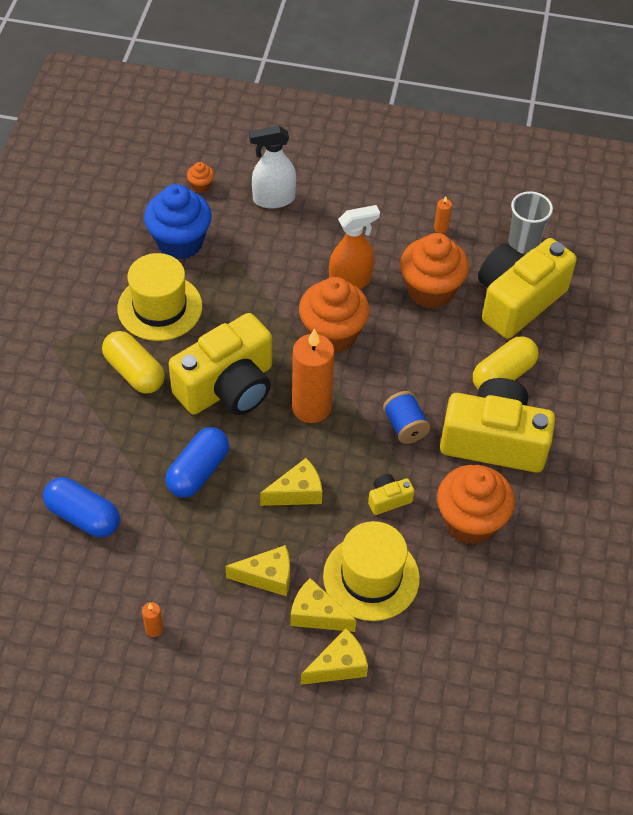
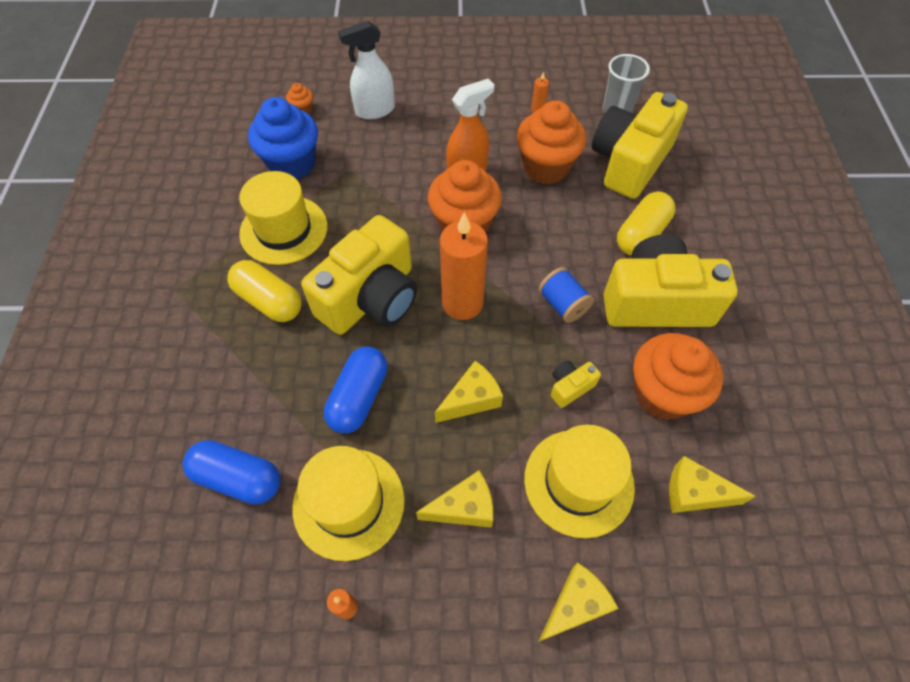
camera: 10 degrees left, 5 degrees up
yellow cheese [290,578,357,632] -> yellow cheese moved to [669,456,756,513]
none -> yellow hat [292,446,405,561]

